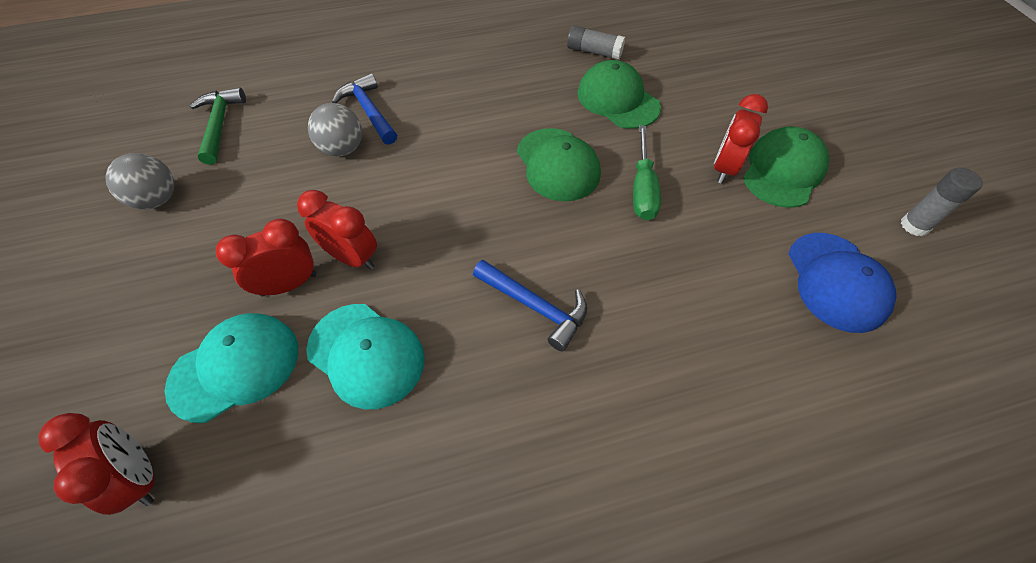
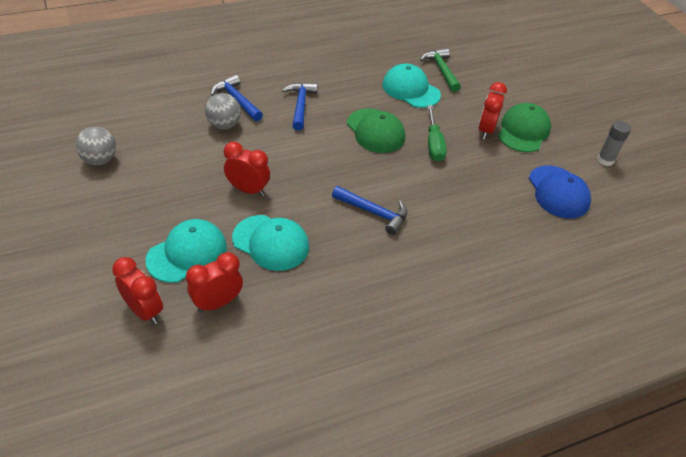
camera: 10 degrees left, 10 degrees down
green hammer [190,88,246,165] -> green hammer moved to [420,48,461,92]
red clock [216,219,317,296] -> red clock moved to [186,252,243,312]
grey glue stick [567,25,625,60] -> none
green cap [577,60,661,129] -> turquoise cap [382,64,441,108]
none -> blue hammer [282,82,318,131]

